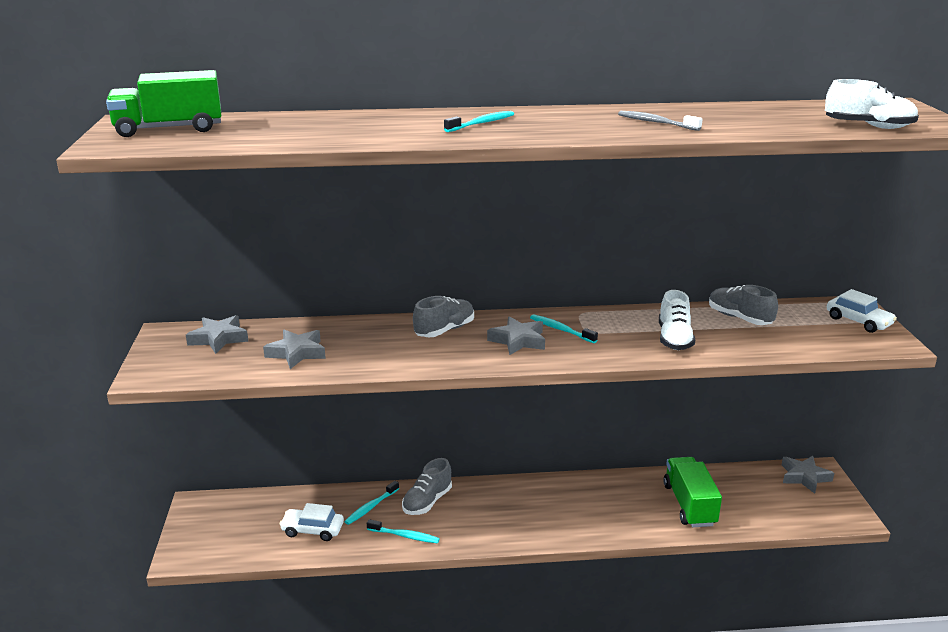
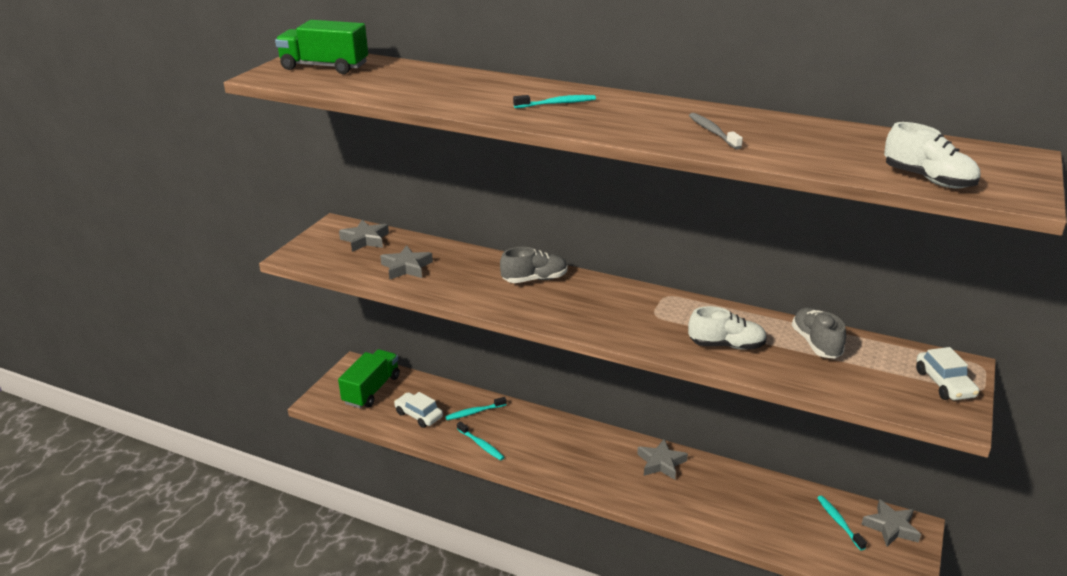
camera: 30 degrees right, 5 degrees up
grey shoe [402,458,452,515] -> none
grey star [487,316,545,355] -> grey star moved to [637,439,688,480]
turquoise toothbrush [530,314,598,343] -> turquoise toothbrush moved to [817,496,867,551]
white shoe [659,290,695,350] -> white shoe turned 120 degrees counterclockwise [688,306,767,350]
green truck [663,457,722,527] -> green truck moved to [338,349,400,408]

